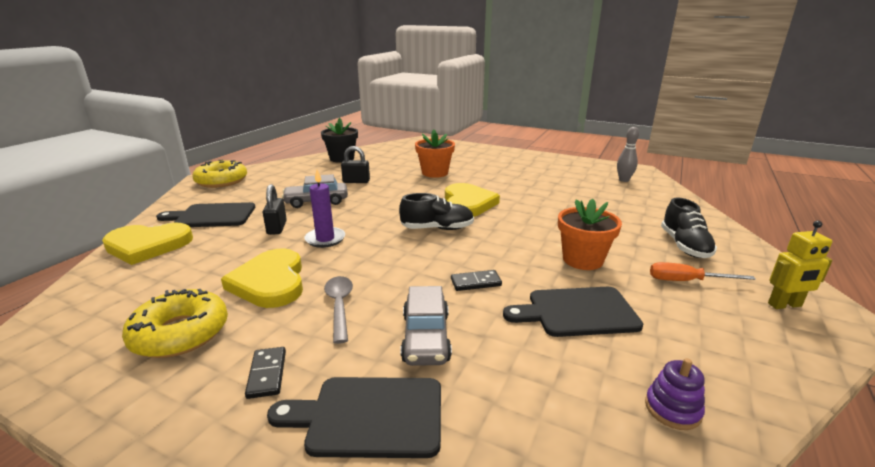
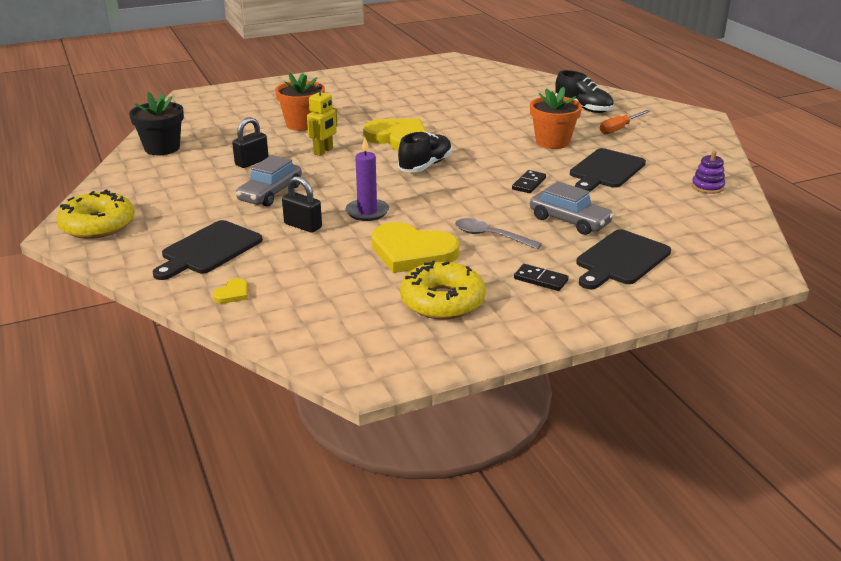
camera: 50 degrees left, 5 degrees up
yellow heart [102,223,193,265] -> yellow heart [212,278,248,303], size x0.41
grey bowling pin [617,127,639,182] -> none
yellow robot [768,221,833,309] -> yellow robot moved to [307,84,337,156]

